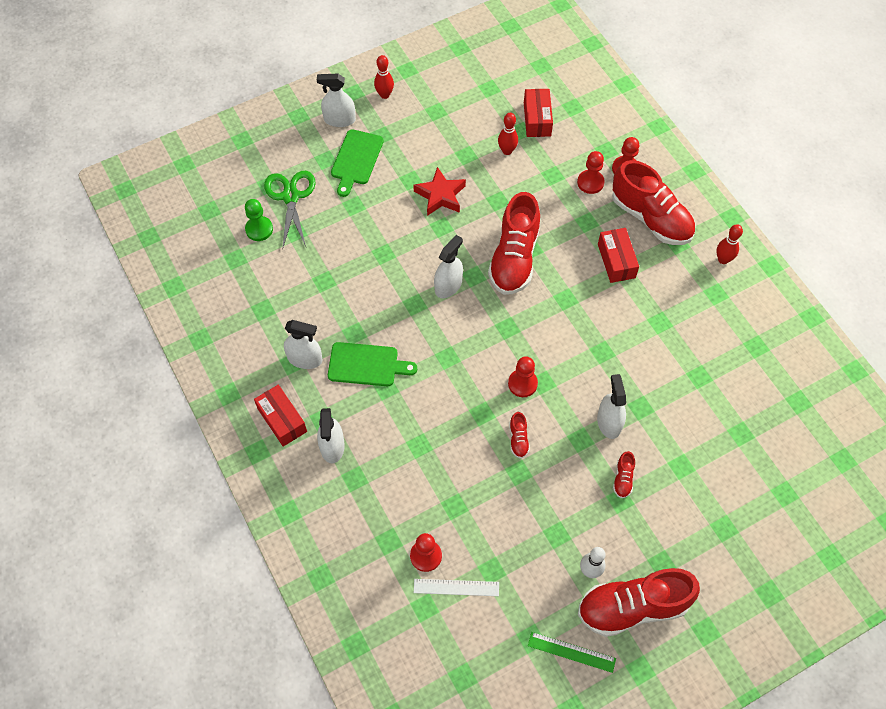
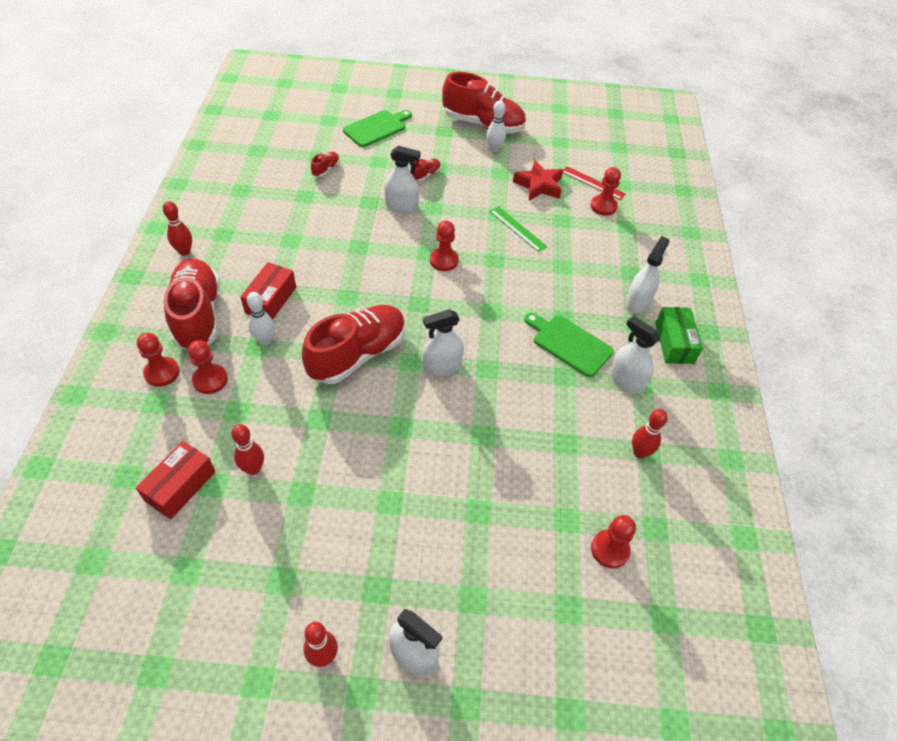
camera: 150 degrees left, 10 degrees down
green pawn [245,199,273,241] -> red pawn [591,515,636,568]
red box [254,385,307,447] -> green box [655,307,703,364]
green scissors [264,171,316,250] -> none
green cutting board [331,129,384,197] -> green cutting board moved to [343,110,412,147]
red star [413,167,466,216] -> red star moved to [513,160,563,201]
white ruler [414,579,499,596] -> red ruler [563,166,626,200]
red shoe [509,412,530,459] -> red shoe moved to [311,152,340,177]
green ruler [528,632,616,673] -> green ruler moved to [490,206,547,252]
white spray bottle [597,374,626,439] -> white spray bottle turned 105 degrees counterclockwise [384,146,421,213]
none -> white bowling pin [247,292,275,345]
none -> red bowling pin [632,409,668,459]

